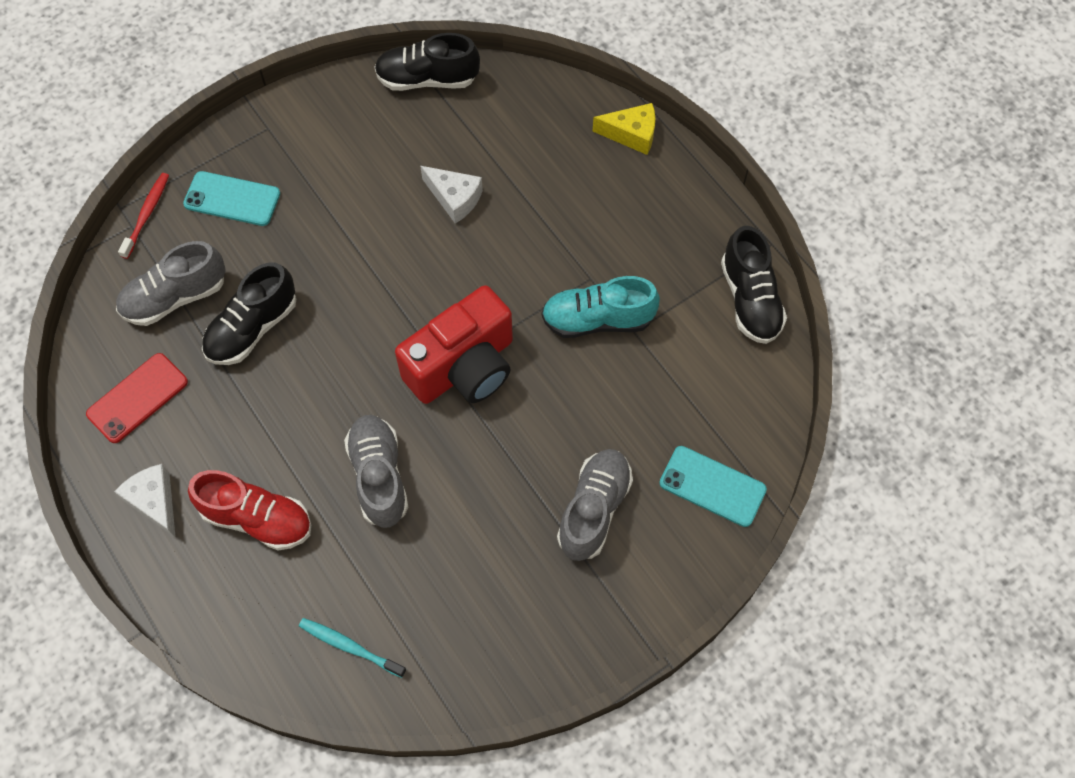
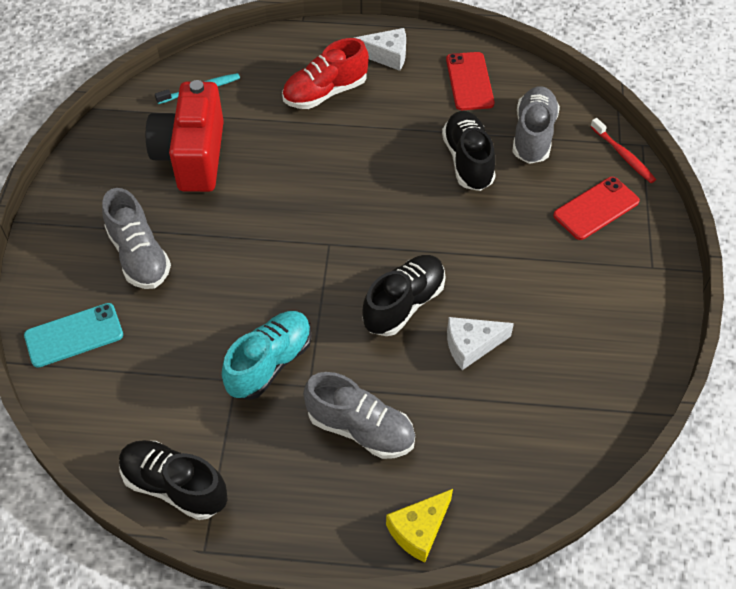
camera: 130 degrees right, 10 degrees down
turquoise phone [183,171,280,226] -> red phone [553,177,640,240]
grey shoe [344,415,408,528] -> grey shoe moved to [303,372,415,459]
black shoe [374,33,480,91] -> black shoe moved to [362,255,446,336]
red camera [395,285,513,404] -> red camera moved to [146,80,224,192]

